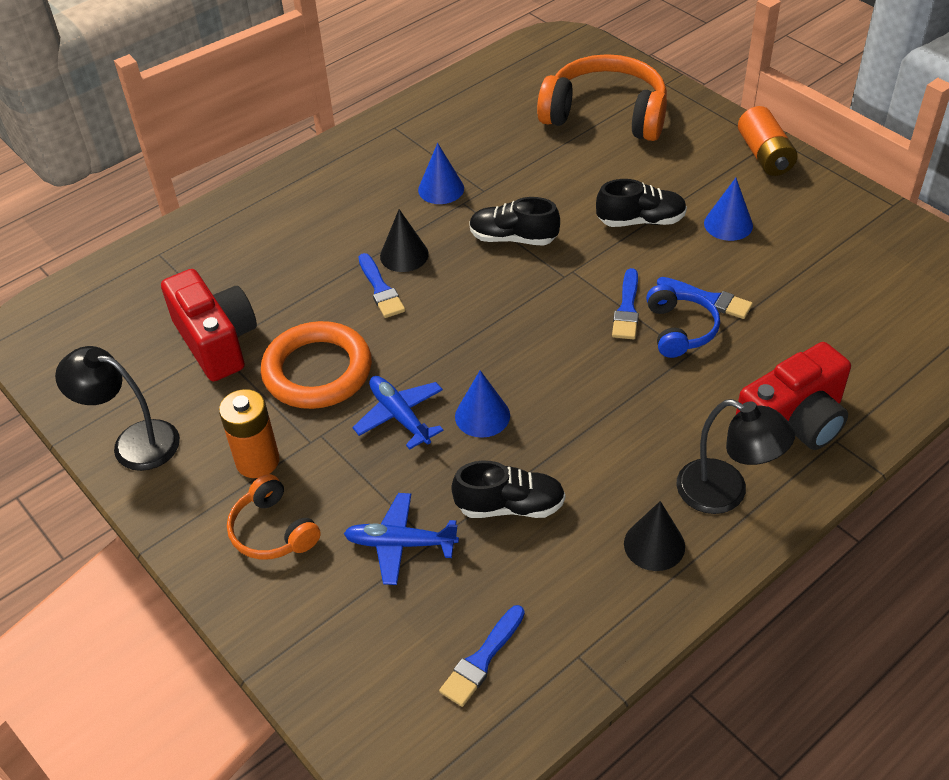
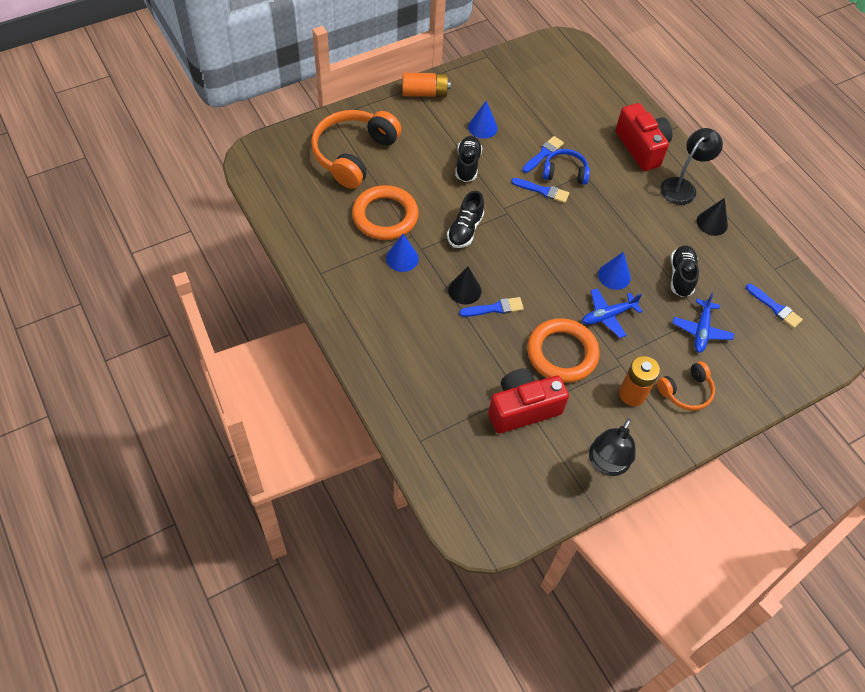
camera: 85 degrees left, 10 degrees up
none -> orange ring [352,185,419,240]

